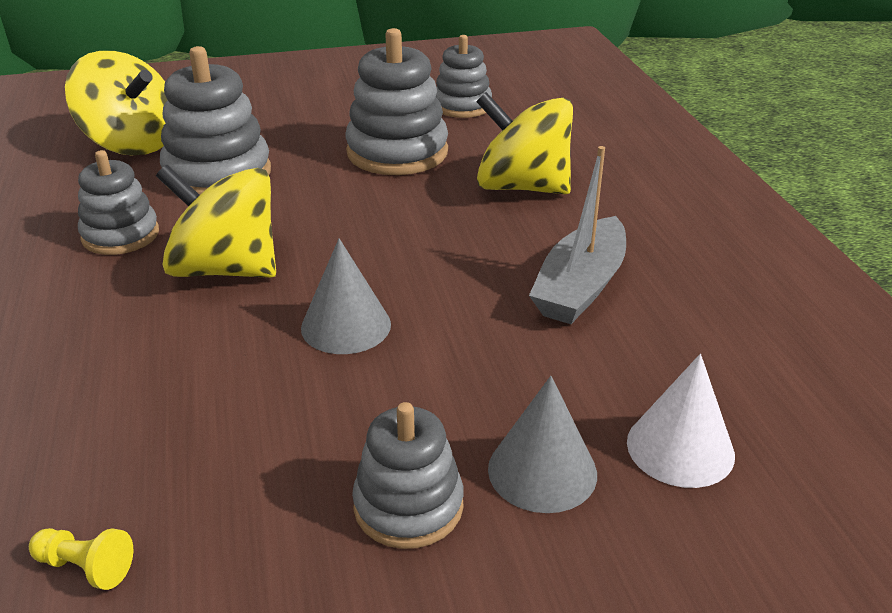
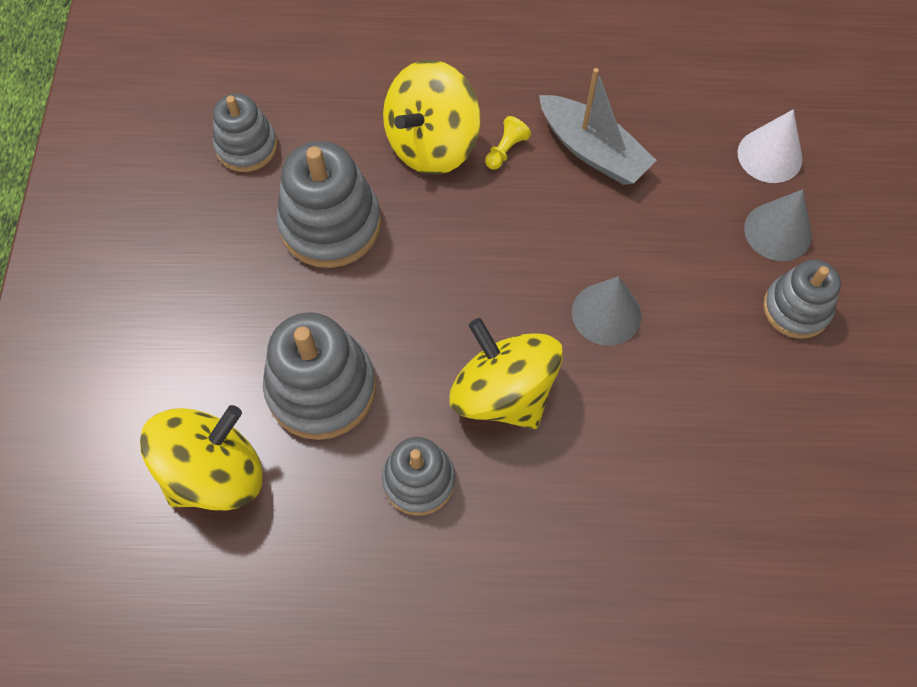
camera: 75 degrees left, 30 degrees up
yellow pawn [29,528,133,590] -> yellow pawn moved to [485,116,531,170]
yellow spinning top [156,165,276,278] -> yellow spinning top turned 105 degrees clockwise [450,318,563,429]

